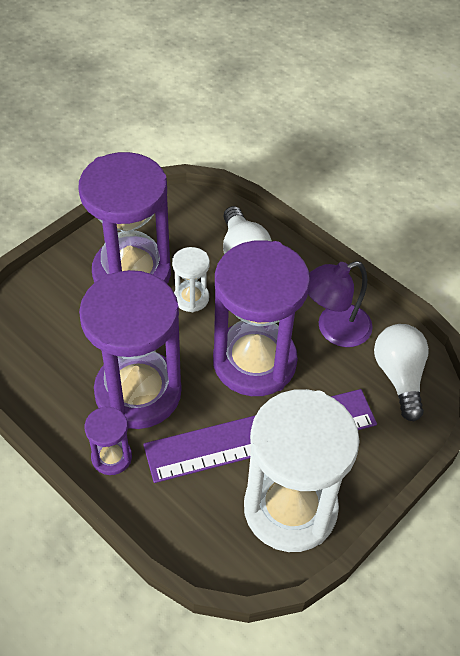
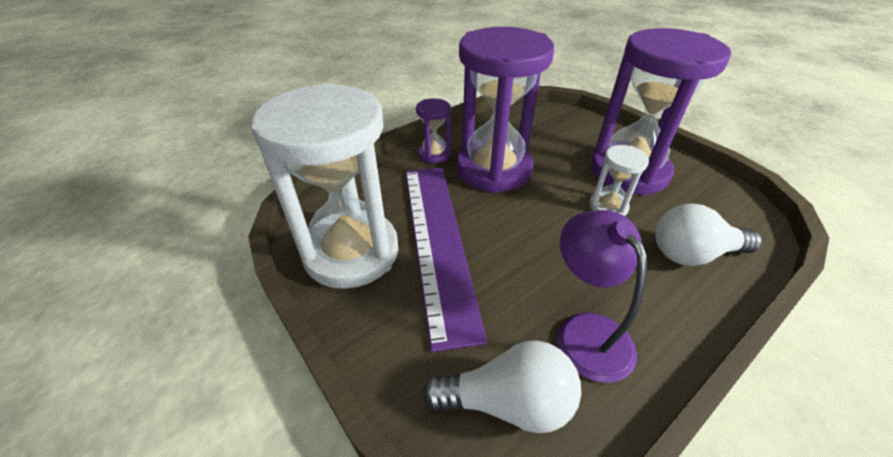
camera: 100 degrees right, 10 degrees down
purple hourglass [213,240,310,396] -> none

